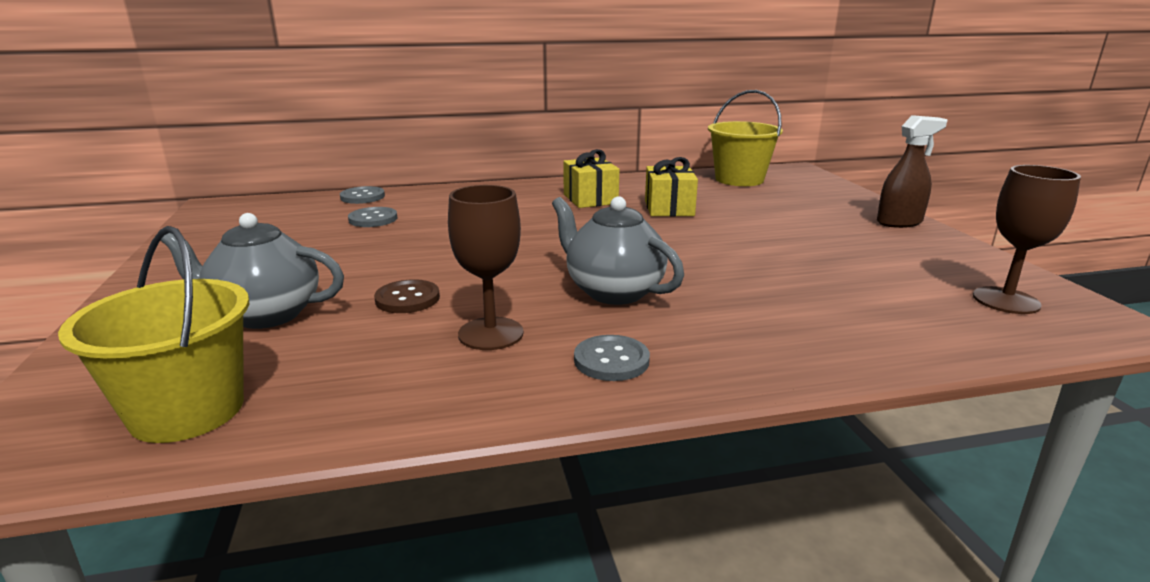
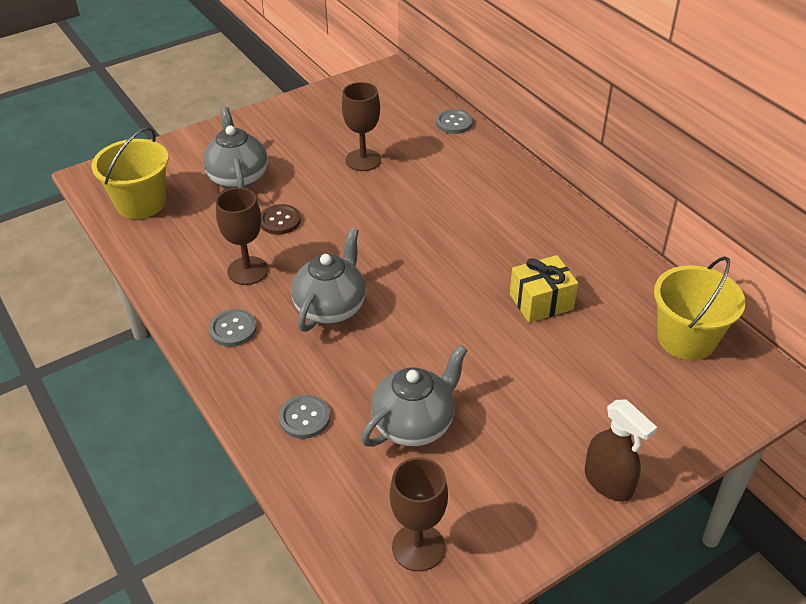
camera: 70 degrees right, 20 degrees up
grey button [348,207,397,227] -> grey button moved to [279,395,330,439]
yellow gift [563,149,620,208] -> none
none -> brown goblet [342,82,381,171]
none -> grey teapot [361,345,468,447]

